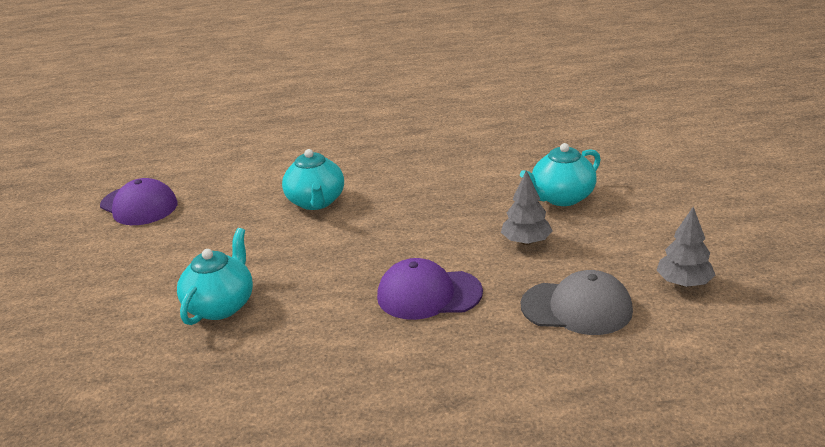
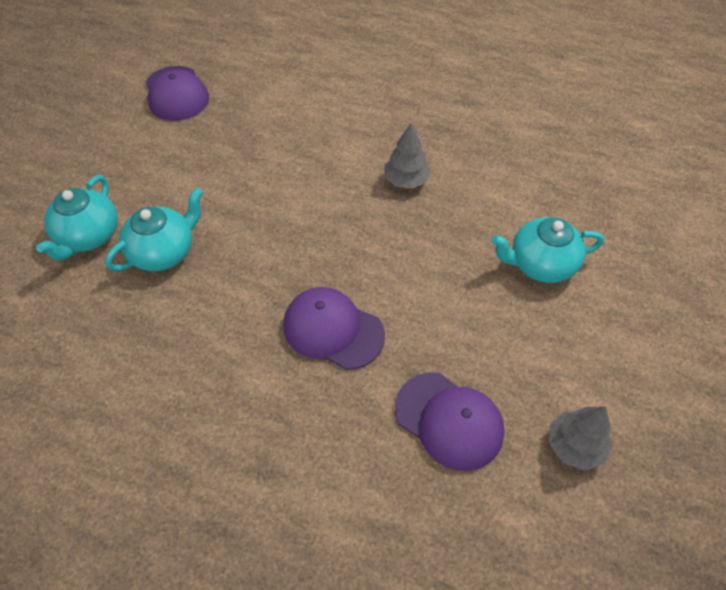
camera: 25 degrees right, 25 degrees up
turquoise teapot [282,149,344,210] -> turquoise teapot moved to [36,175,118,261]
grey tree [501,170,552,245] -> grey tree moved to [384,123,431,189]
grey cap [521,270,633,335] -> purple cap [395,372,504,471]

